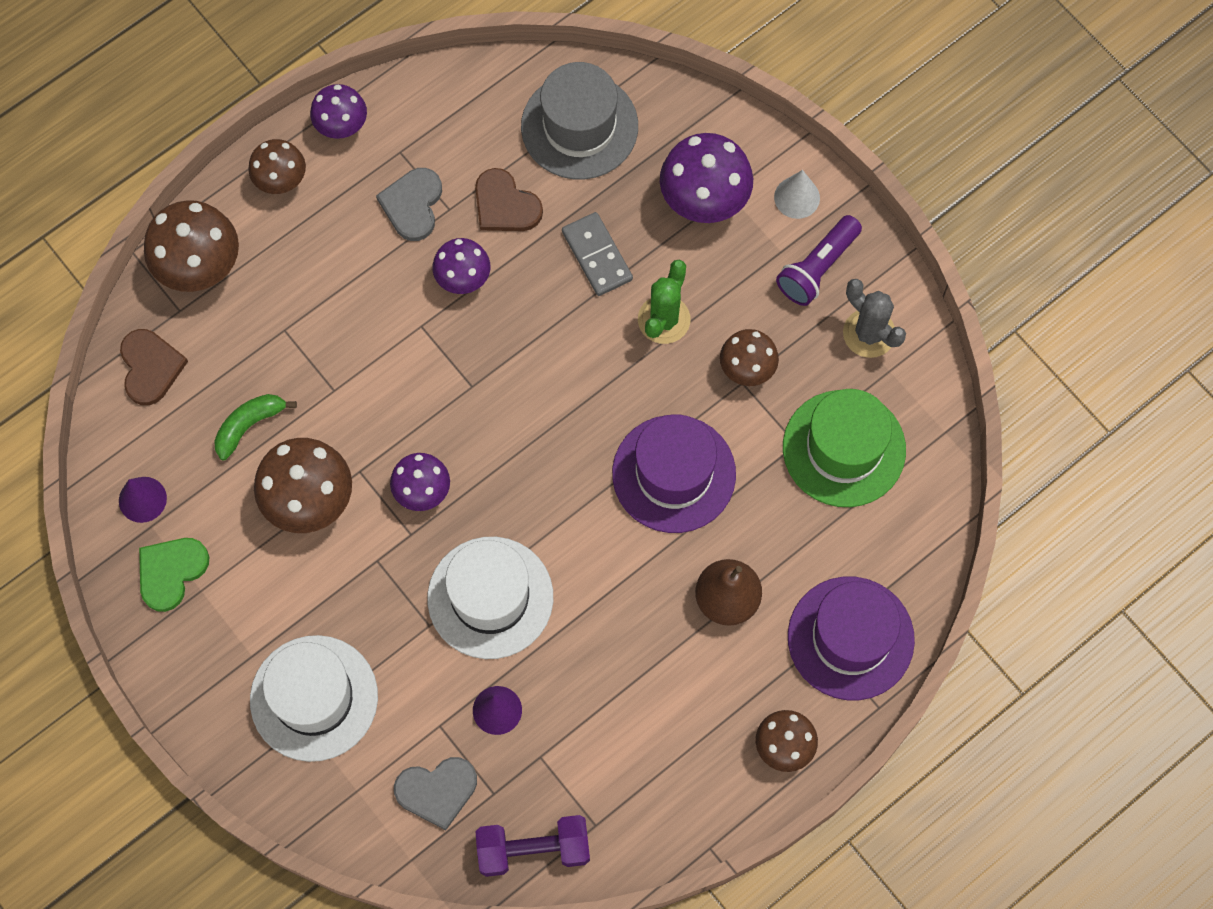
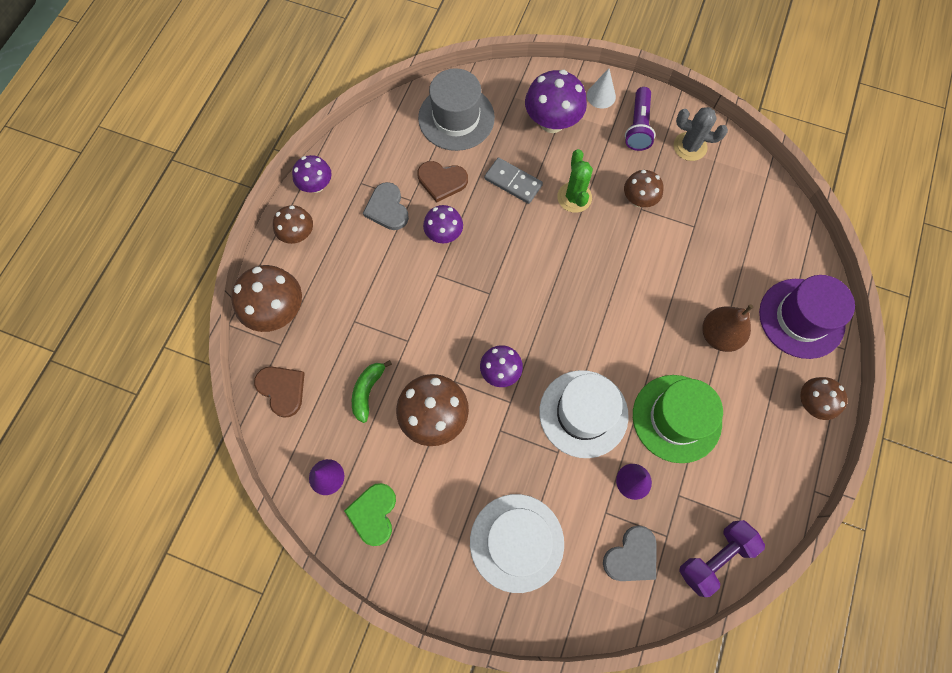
camera: 30 degrees left, 0 degrees up
purple hat [612,414,736,533] -> none
green hat [783,389,906,507] -> green hat moved to [633,375,723,463]

